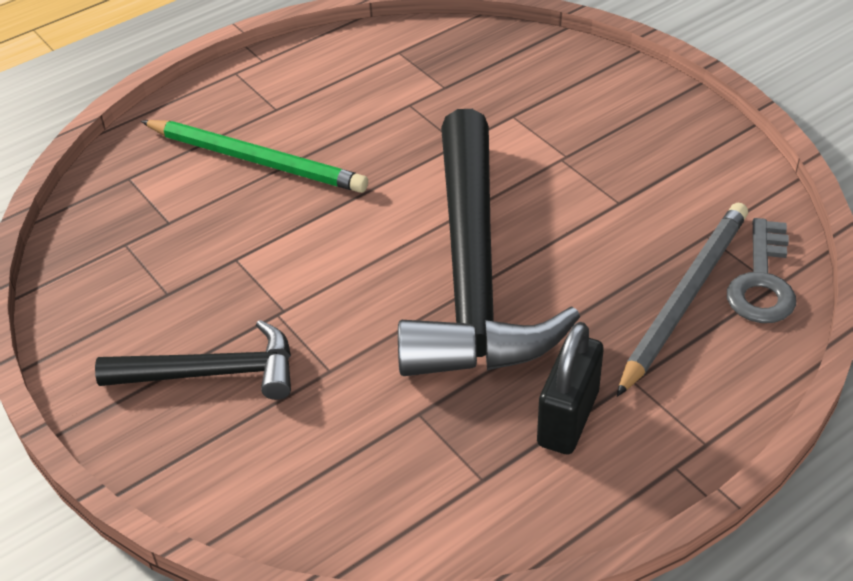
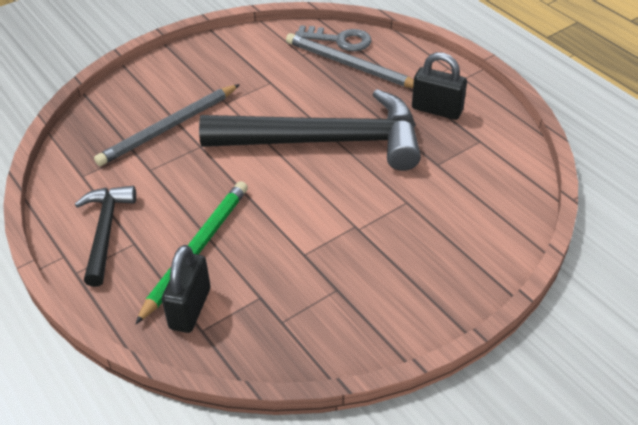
camera: 90 degrees left, 0 degrees up
black hammer [95,320,291,400] -> black hammer moved to [75,186,136,287]
none -> grey pencil [94,84,240,166]
none -> black padlock [162,245,211,333]

